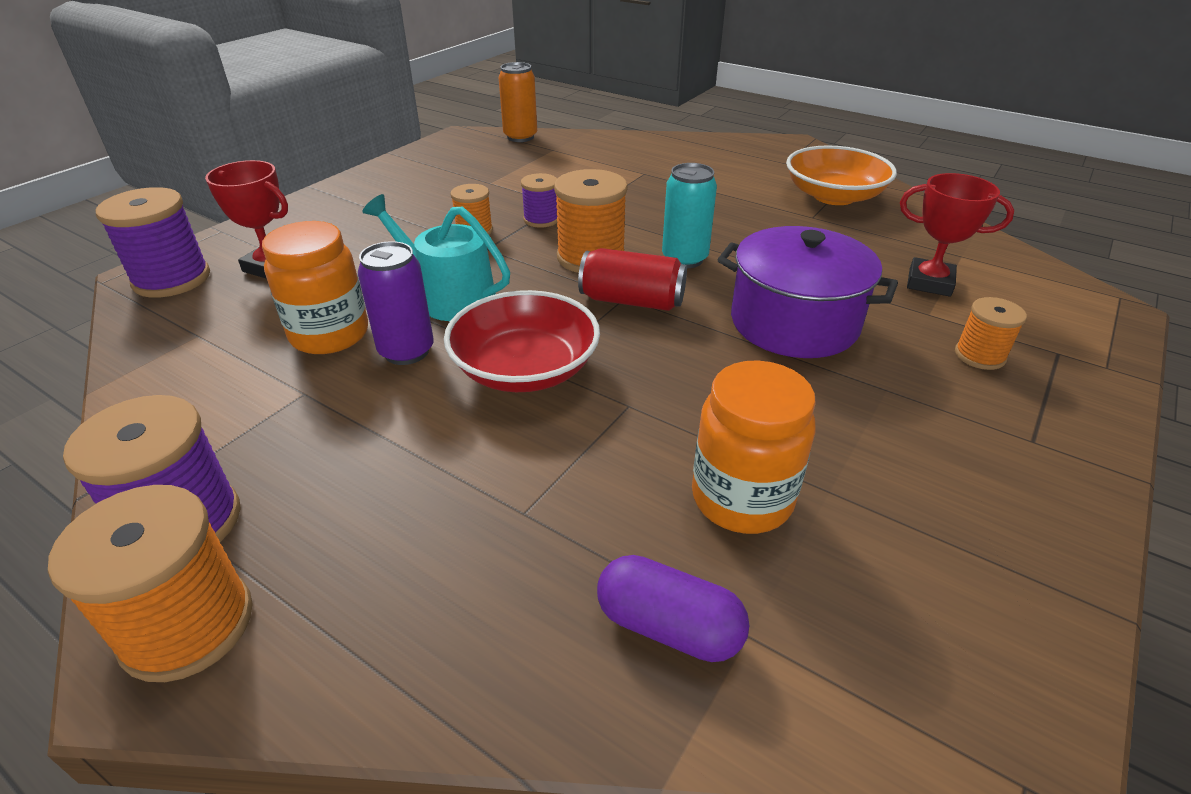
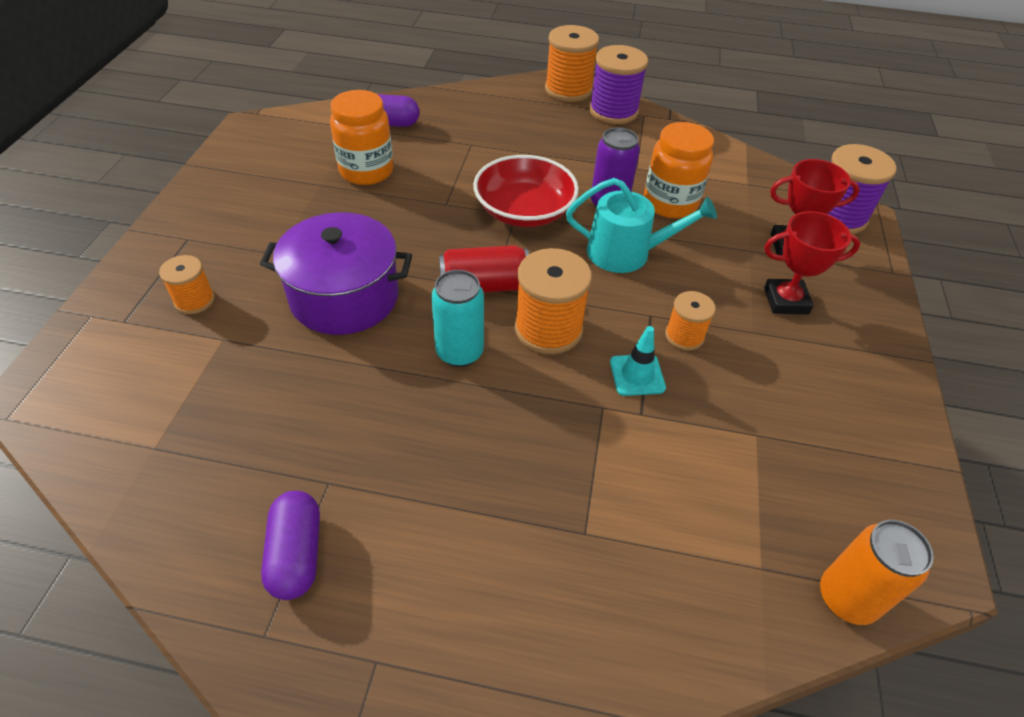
camera: 155 degrees right, 10 degrees up
purple spool [521,173,557,228] -> turquoise traffic cone [610,326,666,396]
orange bowl [786,145,897,205] -> purple capsule [261,491,320,600]
red trophy [900,173,1014,297] -> red trophy moved to [764,211,860,314]

